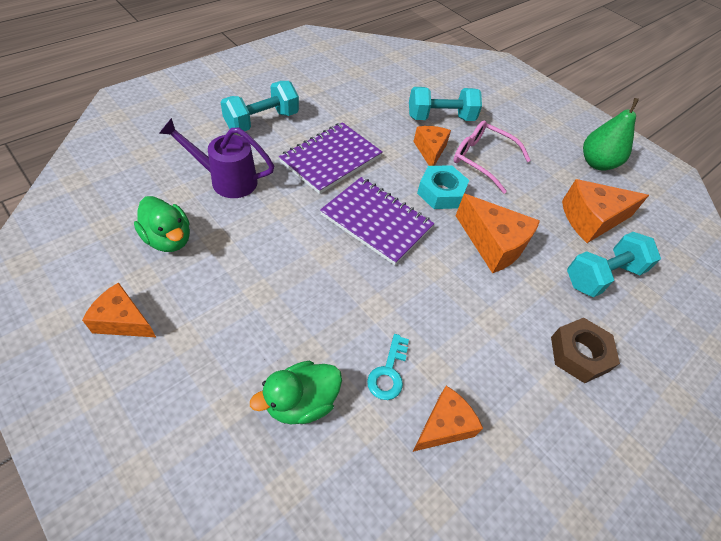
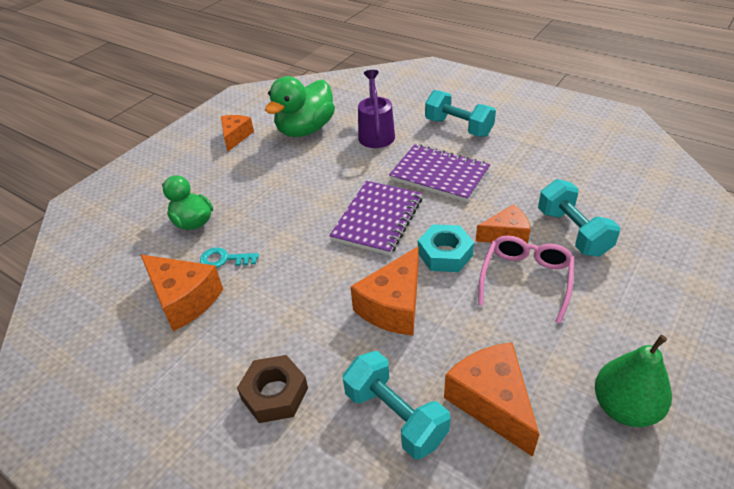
camera: 85 degrees right, 10 degrees down
green duck [134,196,190,252] -> green duck [265,76,335,137], size x1.56
orange cheese [413,386,483,452] -> orange cheese [141,254,223,331], size x1.53

